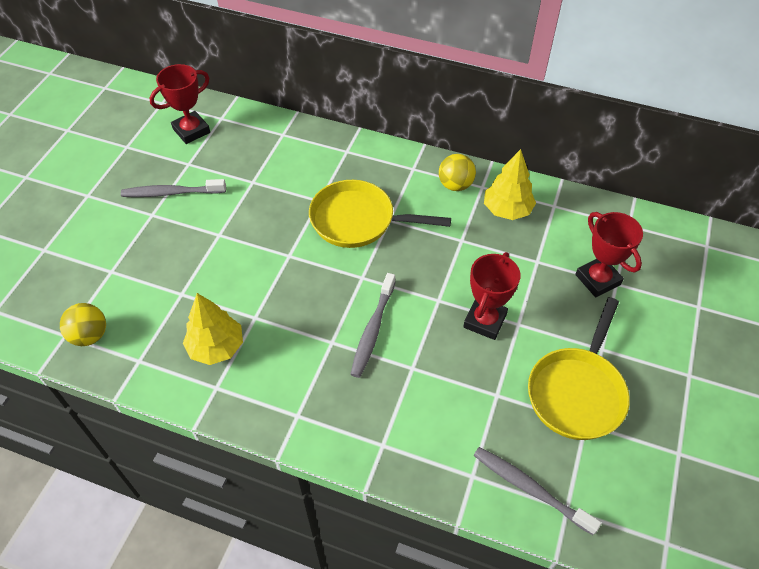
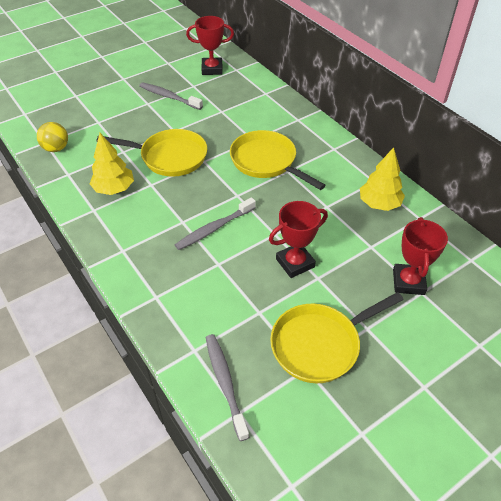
camera: 35 degrees right, 5 degrees down
yellow ball [439,154,476,191] -> none
none -> yellow pan [97,129,207,177]

